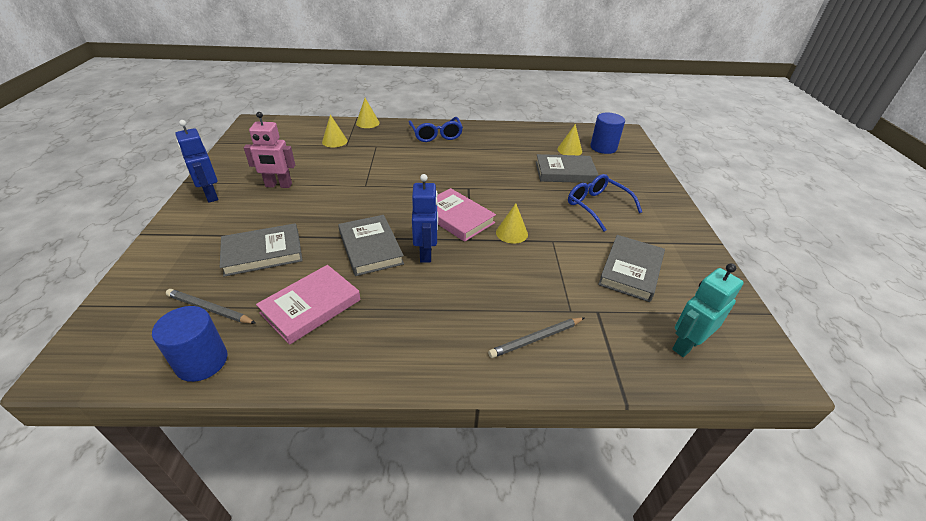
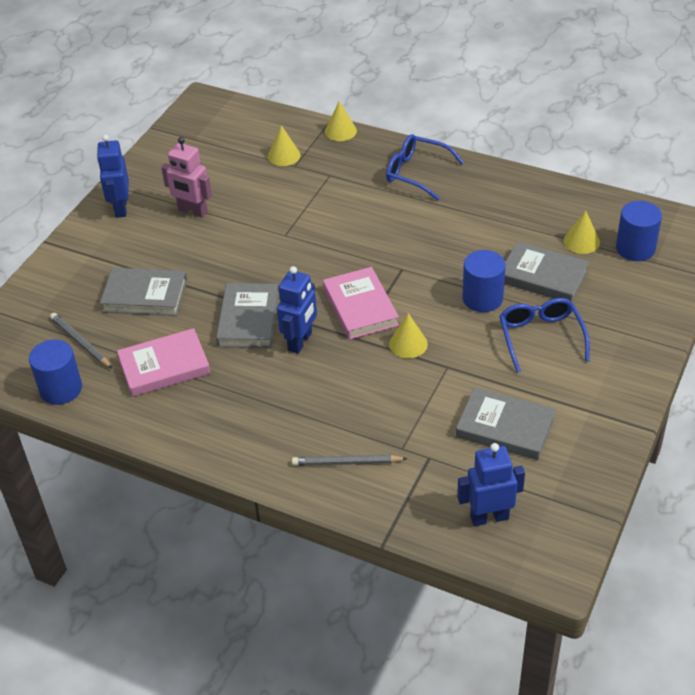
camera: 30 degrees right, 5 degrees up
blue glasses [409,117,463,142] -> blue glasses turned 105 degrees clockwise [386,134,464,200]
grey book [598,235,665,302] -> grey book turned 60 degrees clockwise [456,387,556,460]
turquoise robot [672,263,744,357] -> blue robot [457,443,525,526]
none -> blue cylinder [462,250,506,312]

